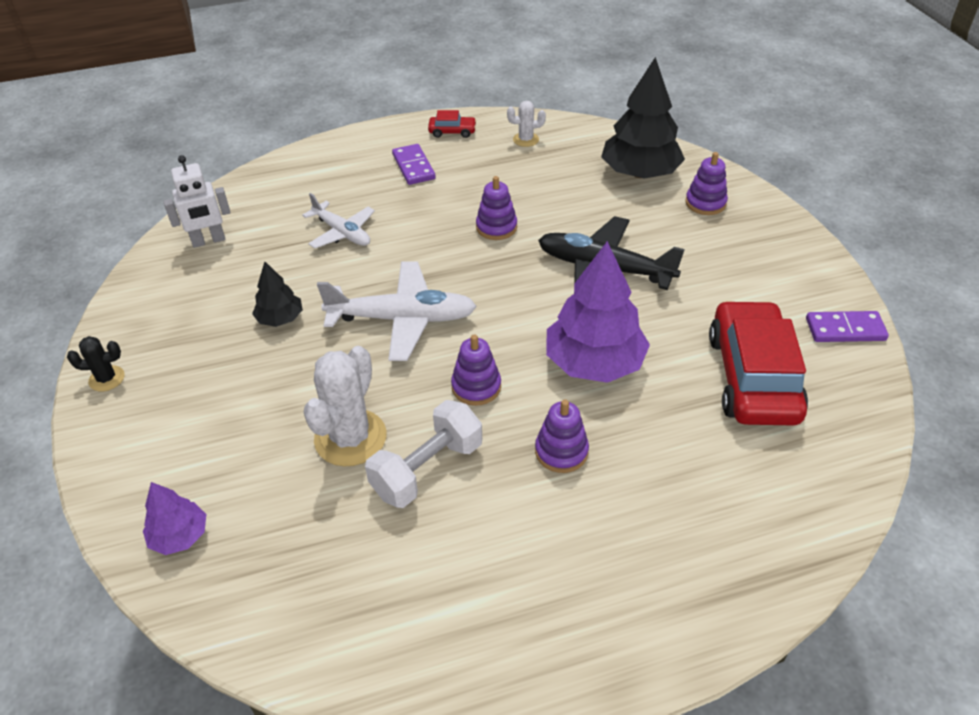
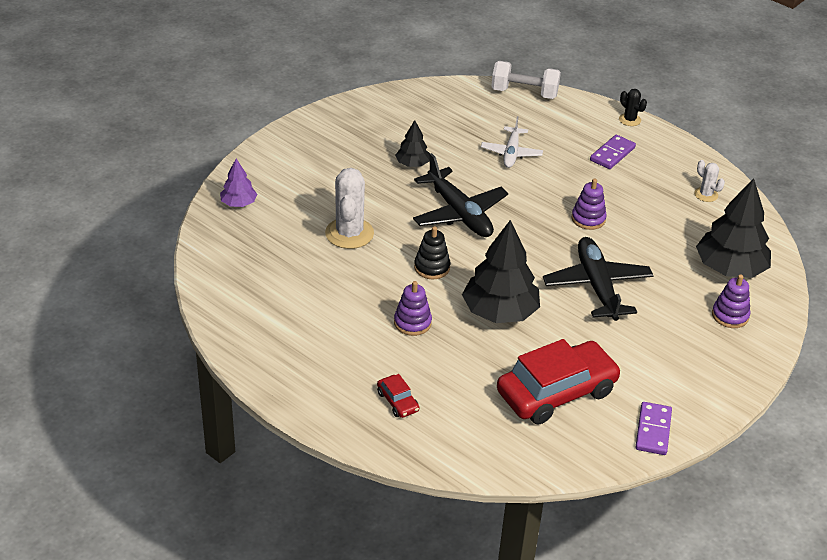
camera: 55 degrees right, 5 degrees down
black cactus [67,336,125,391] -> black cactus moved to [619,89,647,126]
white robot [164,155,231,248] -> none
white cactus [304,346,387,466] -> white cactus turned 75 degrees counterclockwise [325,168,374,249]
white plane [317,261,477,361] -> black plane [413,153,508,237]
white dumbbell [365,400,482,508] -> white dumbbell moved to [491,61,561,99]
red car [428,110,477,138] -> red car moved to [377,374,419,418]
purple stacking toy [451,334,501,406] -> black stacking toy [414,226,450,279]
purple tree [546,241,650,383] -> black tree [462,220,540,323]
purple domino [806,311,889,342] -> purple domino turned 45 degrees clockwise [636,402,672,455]

